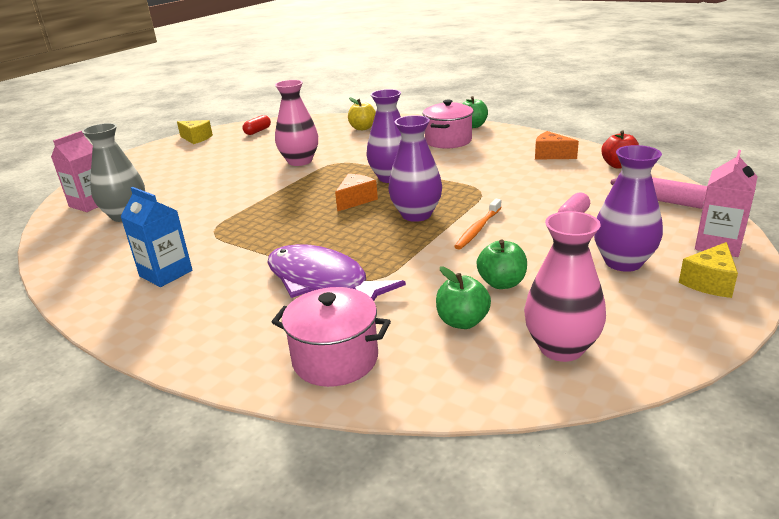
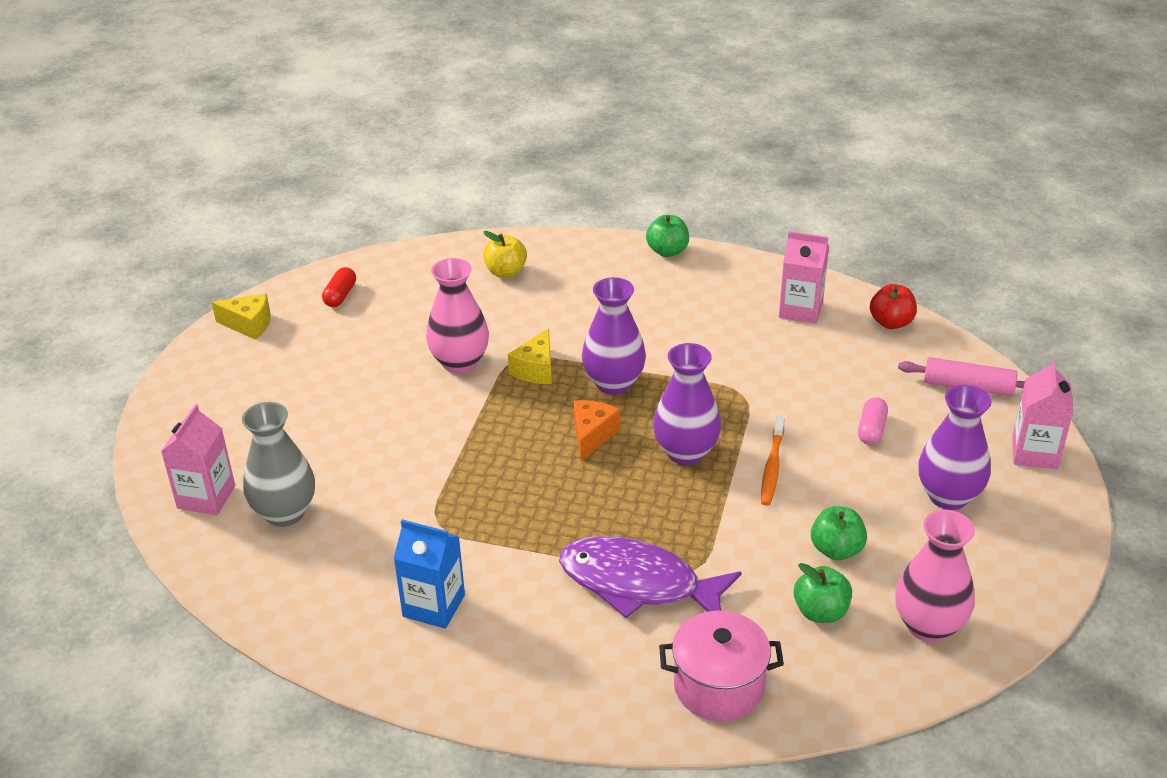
camera: 20 degrees left, 10 degrees up
pink pot [423,100,473,148] -> none
orange cheese [535,131,579,160] -> pink carton [779,231,829,324]
yellow cheese [679,242,738,298] -> yellow cheese moved to [508,328,552,384]

